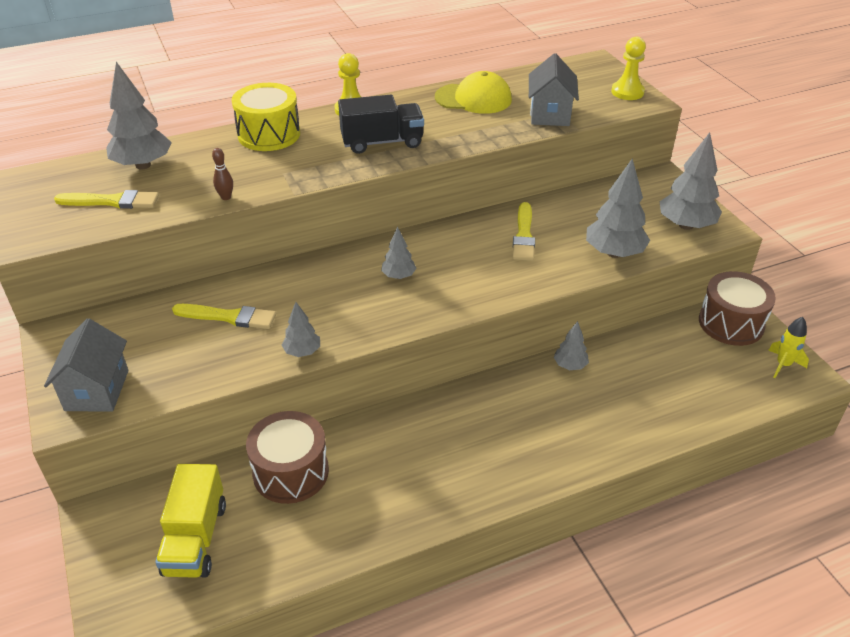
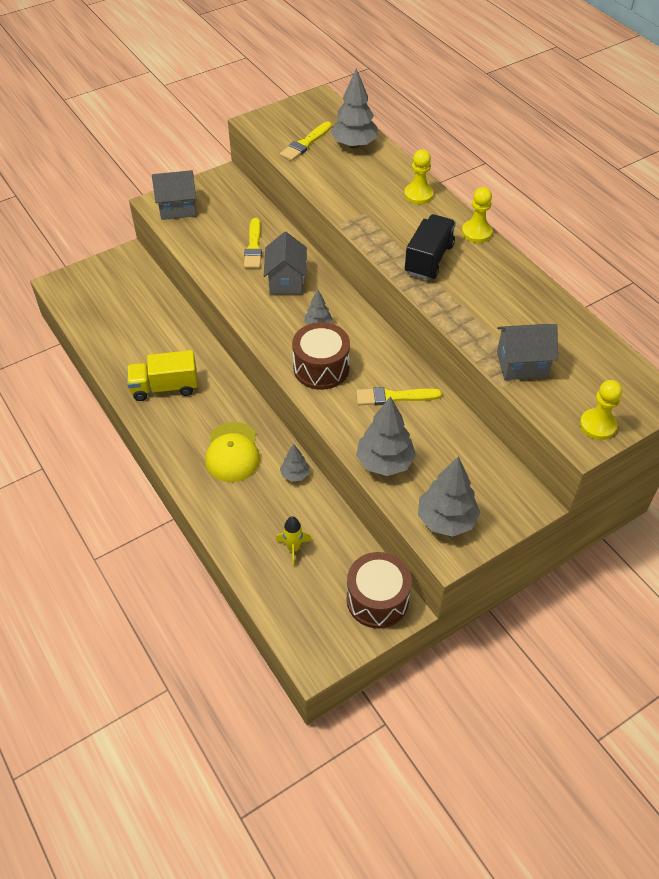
camera: 80 degrees right, 10 degrees up
yellow brush [54,190,159,209] -> yellow brush turned 45 degrees clockwise [280,122,332,161]
yellow truck [155,464,226,578] -> yellow truck moved to [127,350,198,401]
brown bowling pin [212,148,233,200] -> none
yellow drum [232,83,300,151] -> yellow pawn [404,149,433,204]
brown drum [246,411,329,504] -> brown drum moved to [292,322,350,390]
grey tree [282,302,320,357] -> none
black truck [338,95,424,154] -> black truck turned 135 degrees counterclockwise [405,214,456,280]
yellow cap [435,71,512,114] -> yellow cap moved to [205,422,260,482]
yellow rocket [768,317,809,378] -> yellow rocket moved to [276,516,312,567]
none -> grey house [264,232,307,294]

